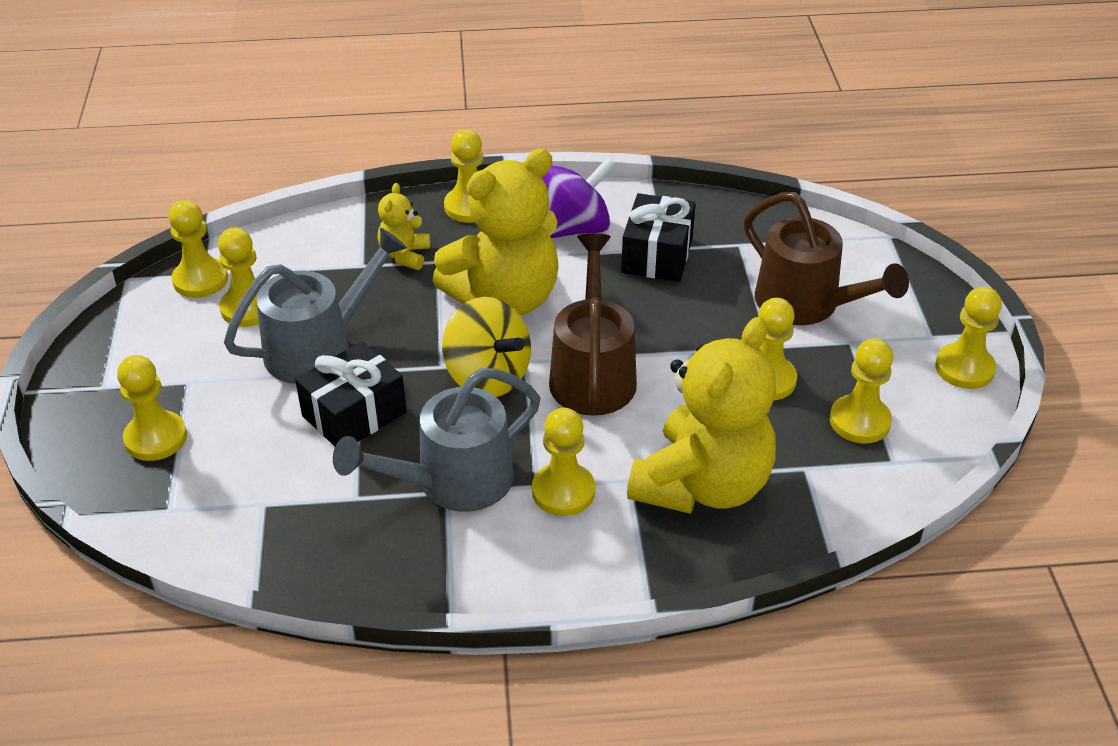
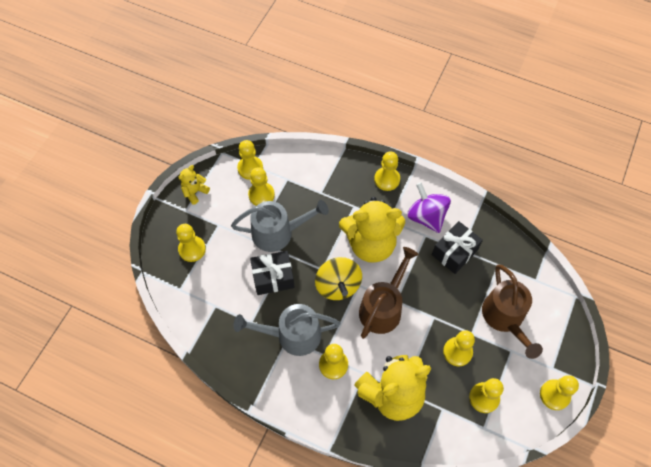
camera: 30 degrees right, 20 degrees up
yellow teddy bear [378,183,430,270] -> yellow teddy bear moved to [178,165,210,205]
purple spinning top [541,157,616,239] -> purple spinning top turned 120 degrees counterclockwise [407,182,451,233]

